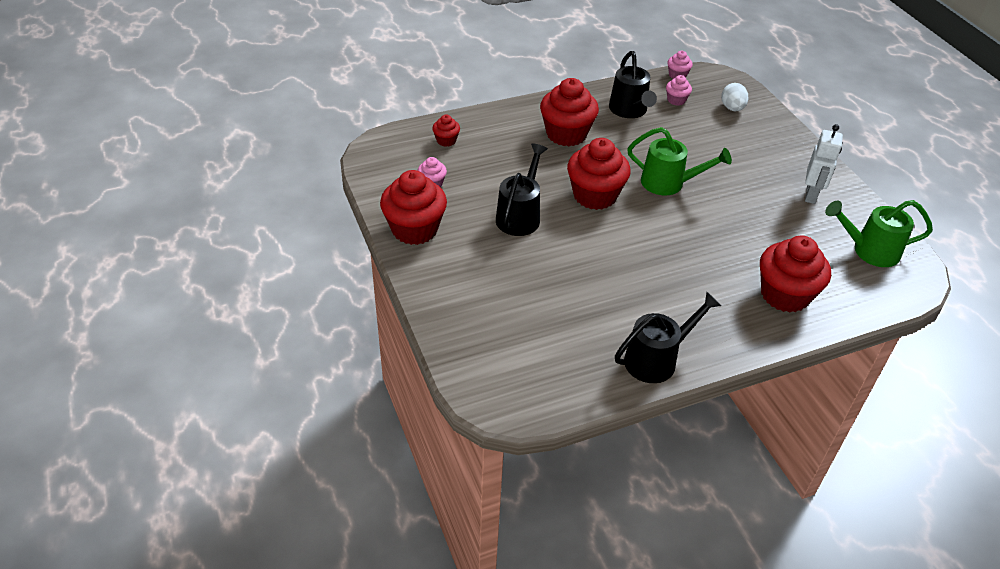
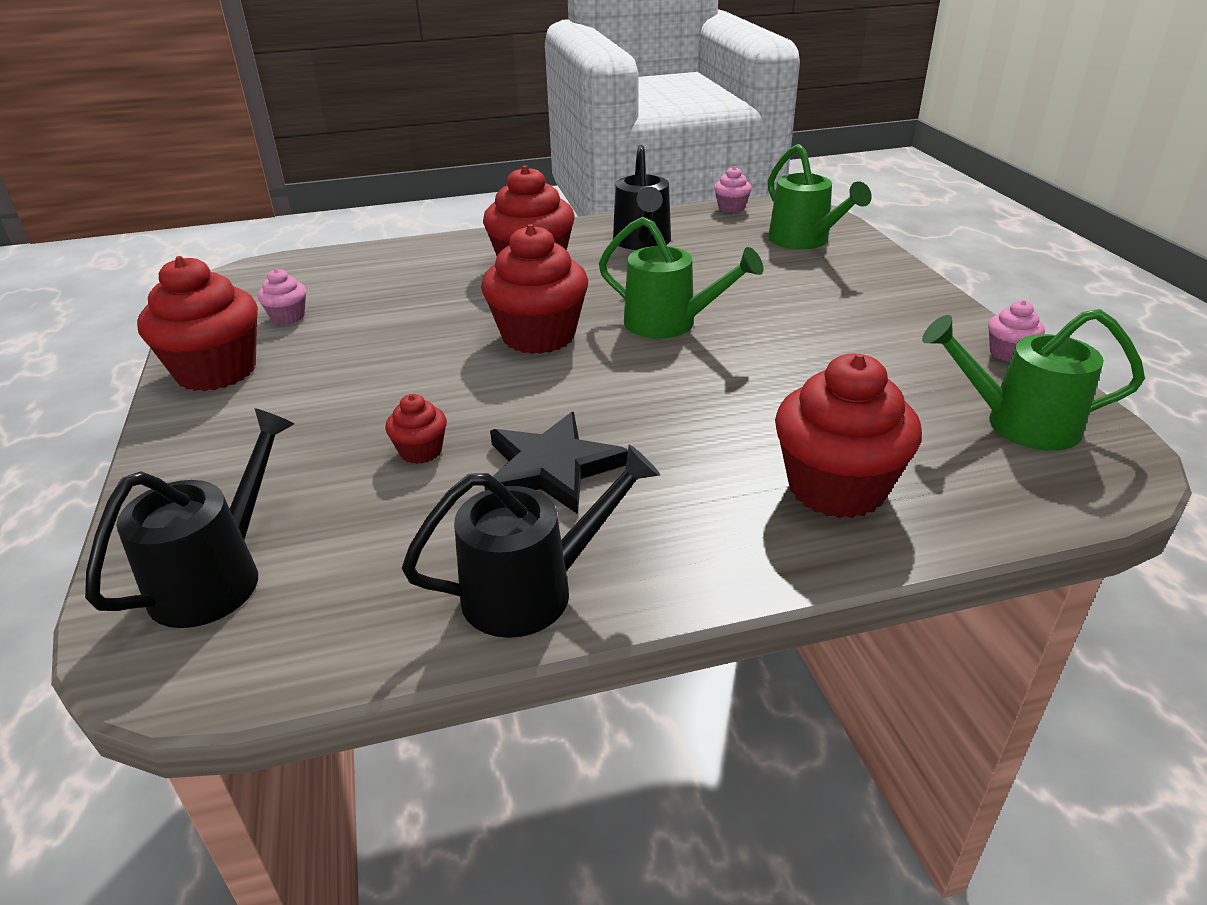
camera: 10 degrees right, 10 degrees down
red cupcake [432,115,460,147] -> red cupcake moved to [385,394,447,464]
black watering can [496,143,548,236] -> black watering can moved to [85,408,294,628]
pink cupcake [666,75,692,106] -> pink cupcake moved to [988,300,1045,362]
white egg [721,83,749,111] -> green watering can [768,144,872,250]
white robot [805,124,843,204] -> none
none -> black star [485,412,628,514]

